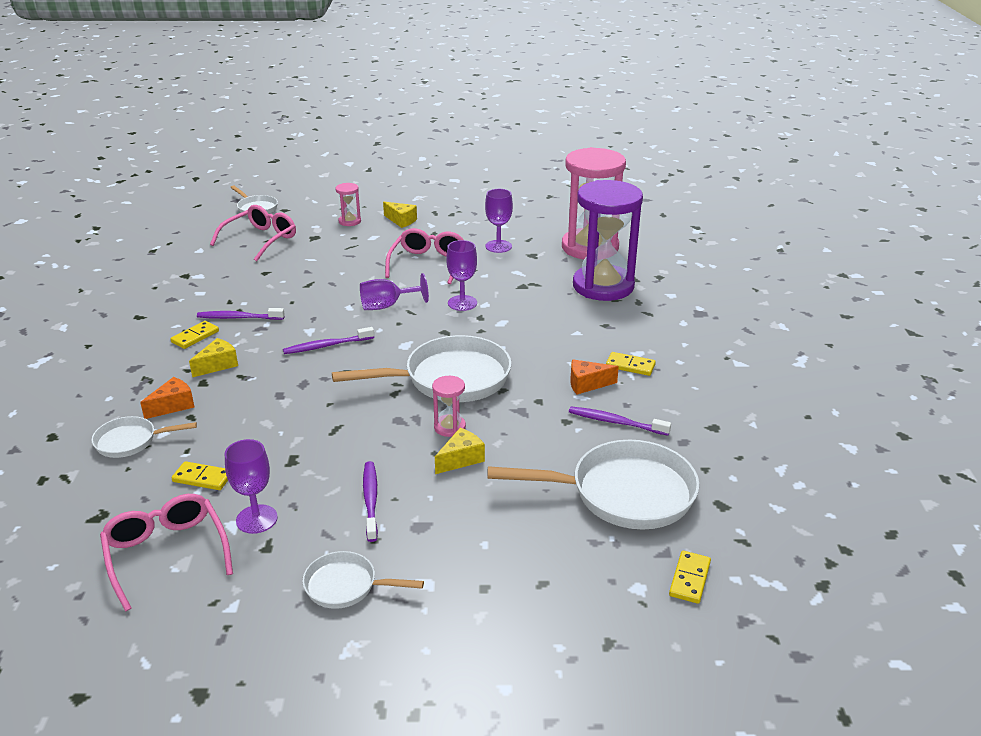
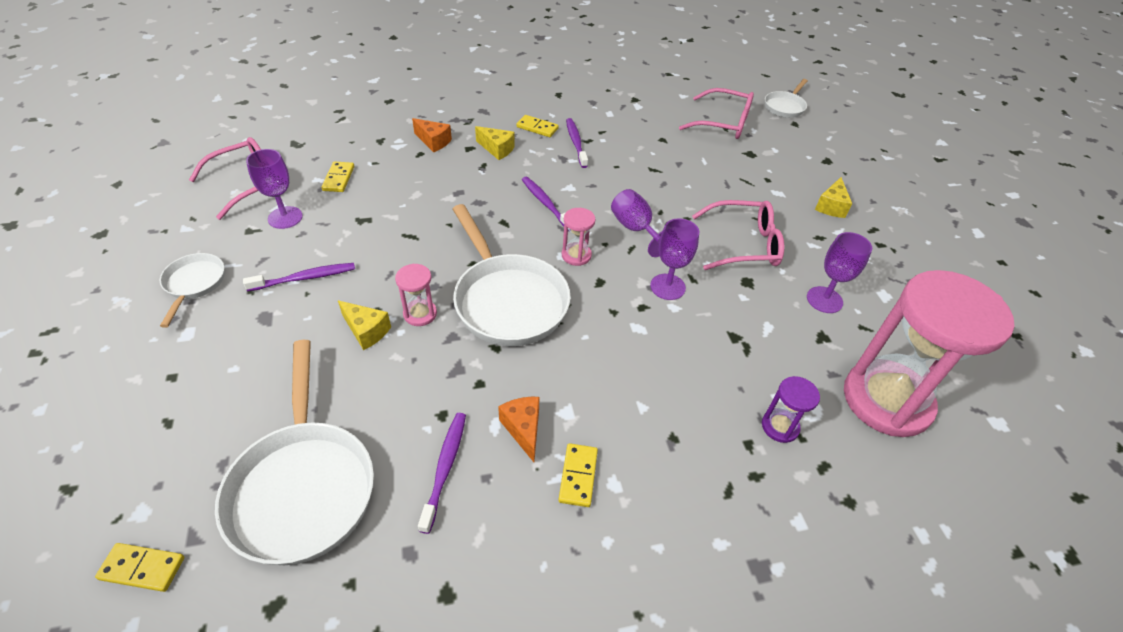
camera: 75 degrees right, 15 degrees up
white pan [91,416,197,458] -> none
pink hourglass [335,183,361,226] -> pink hourglass moved to [562,208,596,266]
purple hourglass [573,180,643,301] -> purple hourglass [762,376,820,443], size x0.41

